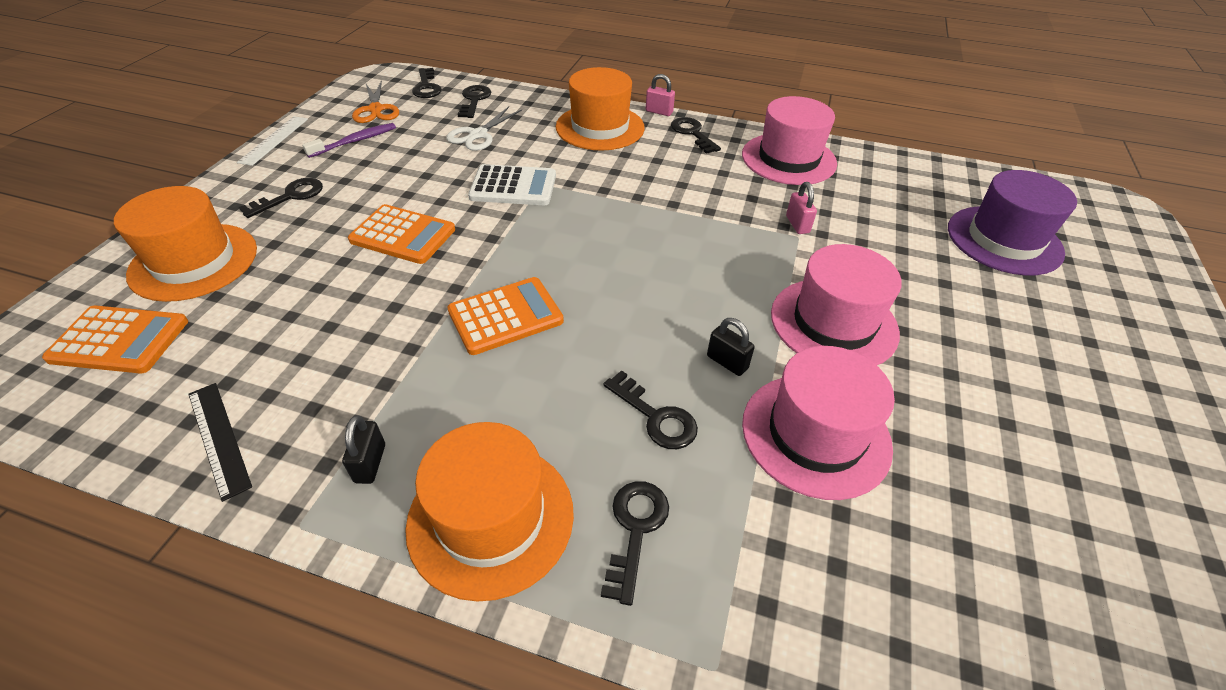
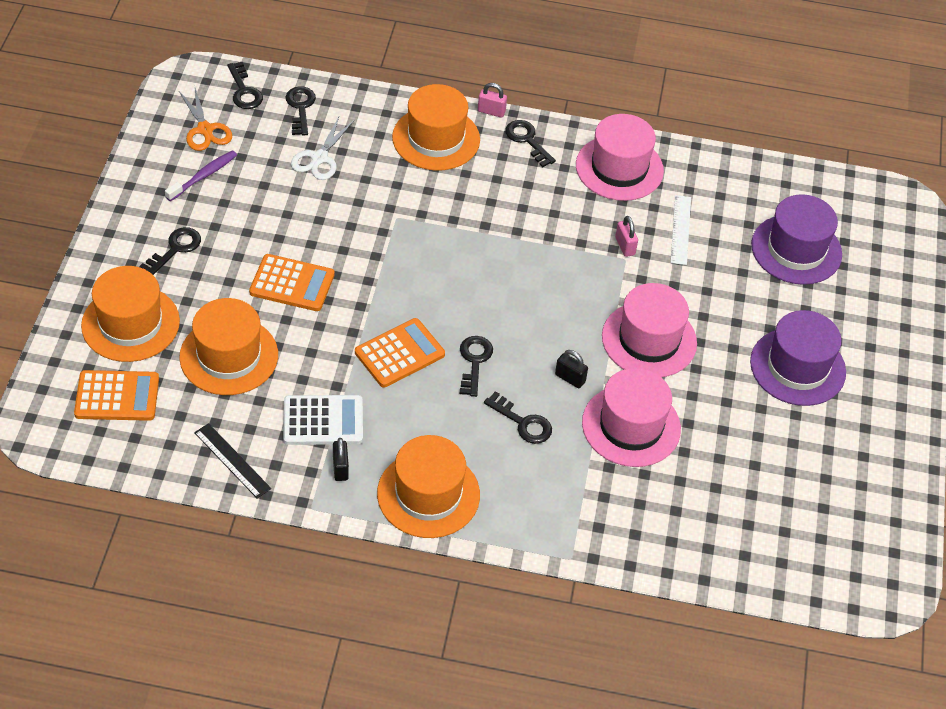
camera: 10 degrees left, 5 degrees up
white ruler [237,116,308,166] -> white ruler moved to [671,195,691,265]
white calculator [468,164,556,205] -> white calculator moved to [283,395,363,445]
black key [601,481,669,606] -> black key moved to [460,336,493,397]
none -> orange hat [179,298,278,395]
none -> purple hat [750,310,846,406]

